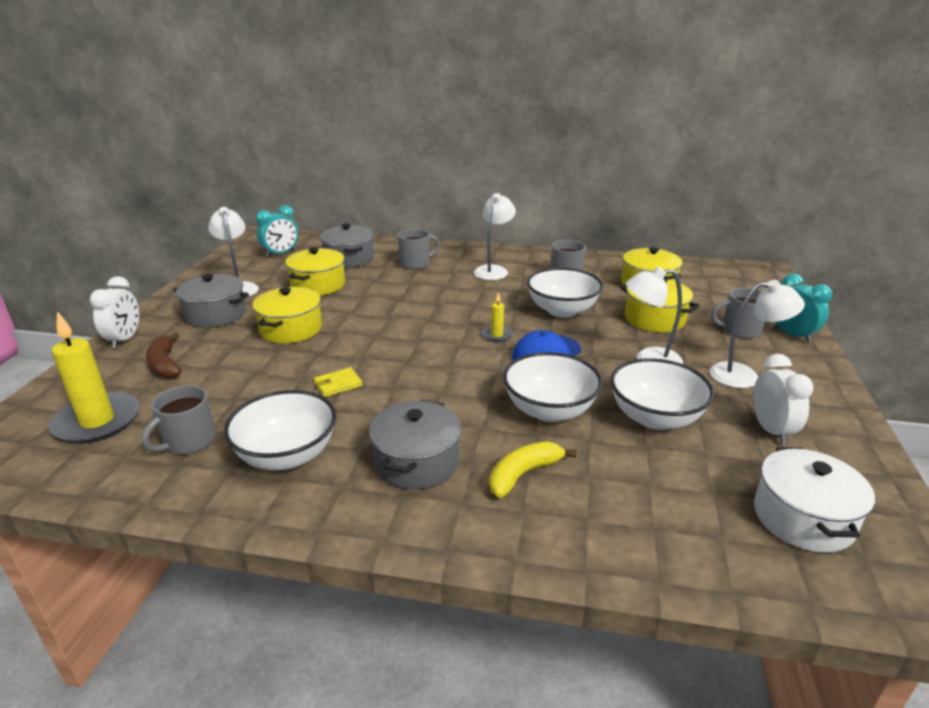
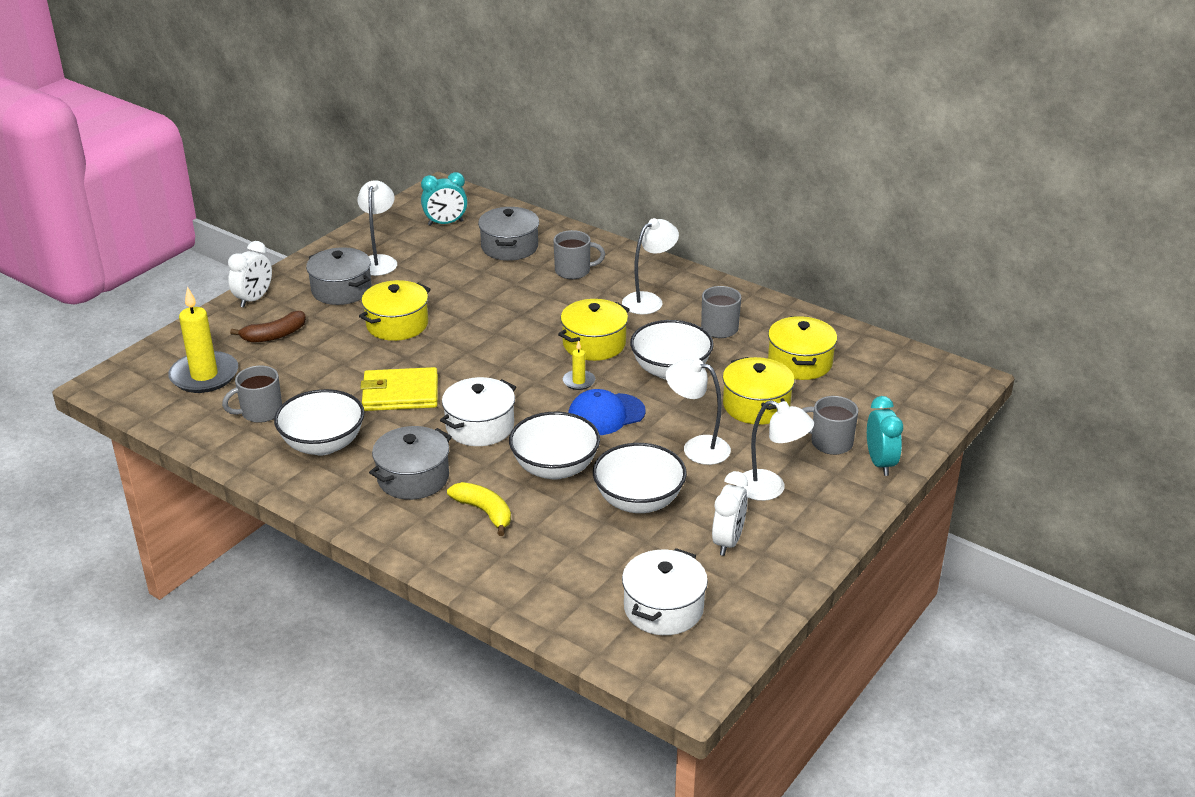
camera: 25 degrees right, 5 degrees up
brown banana [146,332,182,379] -> brown banana turned 120 degrees counterclockwise [230,311,306,343]
yellow pot [285,247,345,295] -> yellow pot moved to [558,299,630,361]
yellow wallet [314,367,362,397] -> yellow wallet [360,367,438,411], size x1.95
yellow banana [489,441,577,498] -> yellow banana turned 60 degrees clockwise [447,482,511,536]
none -> white pot [440,377,516,446]

